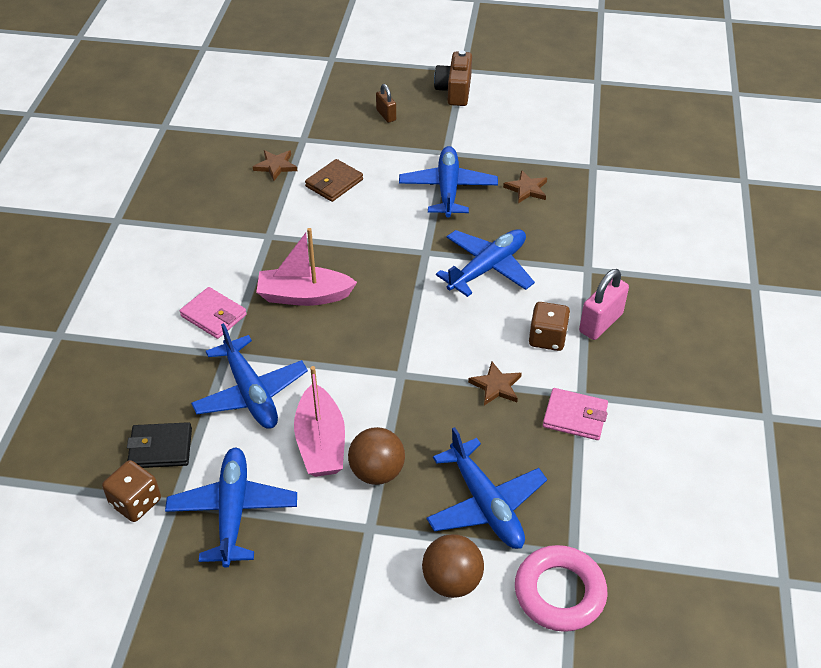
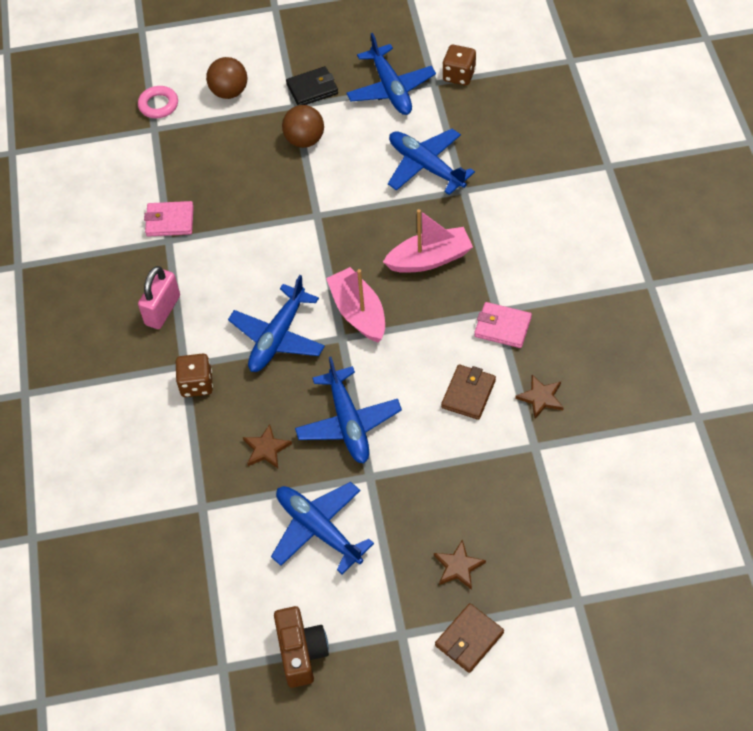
camera: 165 degrees right, 10 degrees up
black wallet [127,422,192,468] -> black wallet moved to [286,66,338,105]
pink wallet [180,287,247,339] -> pink wallet moved to [474,302,532,348]
pink boat [294,366,345,477] -> pink boat moved to [326,267,385,342]
brown padlock [376,84,396,123] -> none
blue plane [426,427,547,549] -> blue plane moved to [271,482,374,574]
brown camera [434,50,472,106] -> brown camera moved to [274,606,329,688]
brown star [468,361,522,406] -> brown star moved to [434,539,486,590]
pink ring [515,545,607,632] -> pink ring [138,86,178,118], size x0.67
brown dice [529,302,570,351] -> brown dice moved to [176,354,213,397]
none -> brown wallet [435,603,504,673]

